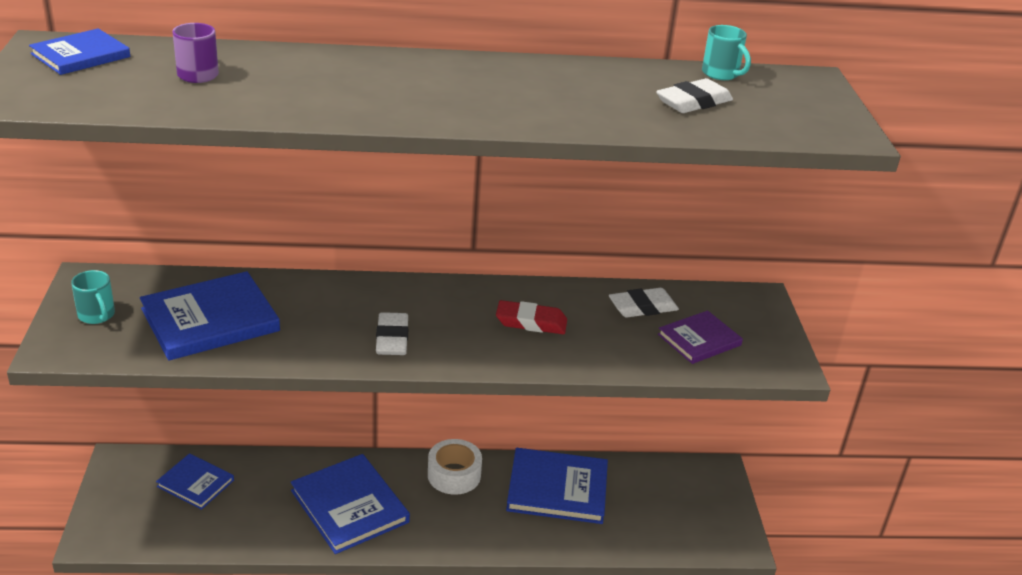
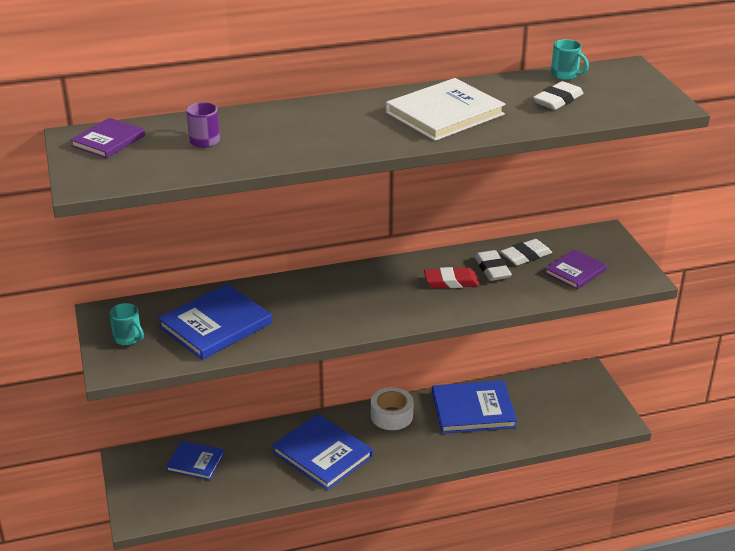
camera: 10 degrees left, 0 degrees up
blue book [29,28,130,75] -> purple book [70,118,145,158]
white eraser [376,312,408,355] -> white eraser moved to [474,250,512,281]
none -> white book [386,78,505,141]

